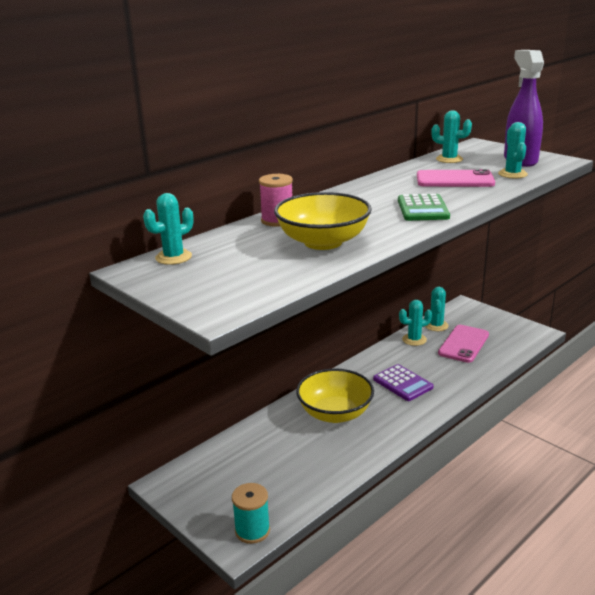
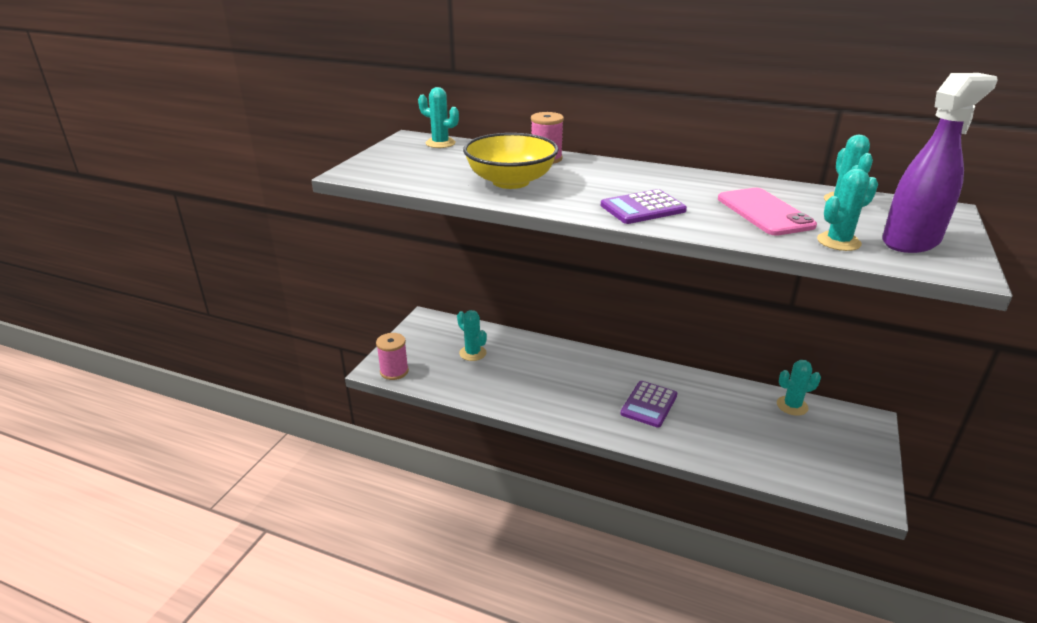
camera: 65 degrees right, 5 degrees up
turquoise spool [232,483,270,544] -> pink spool [376,333,409,380]
yellow bowl [296,368,374,423] -> none
green calculator [398,194,450,221] -> purple calculator [601,189,687,224]
turquoise cactus [399,300,432,346] -> turquoise cactus moved to [457,310,487,361]
pink phone [438,325,489,363] -> none

